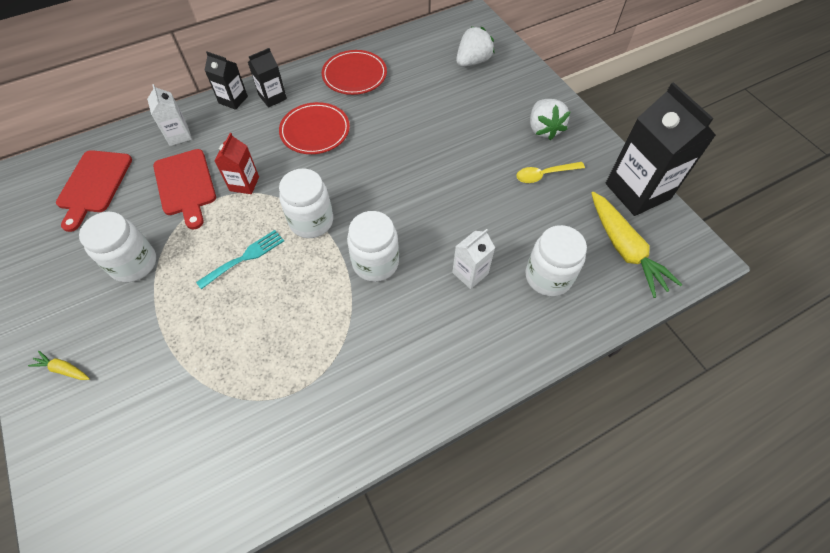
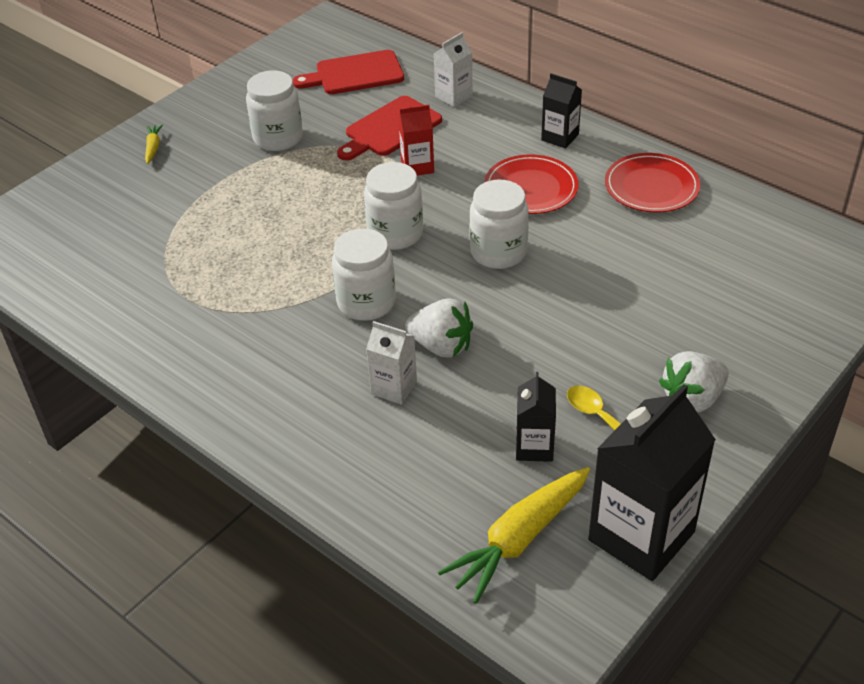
camera: 70 degrees right, 15 degrees down
turquoise fork [196,230,284,289] -> none
black carton [204,52,248,110] -> black carton moved to [516,372,556,462]
white strawberry [456,27,494,67] -> white strawberry moved to [405,298,473,358]
white jar [525,225,587,296] -> white jar moved to [469,180,529,269]

